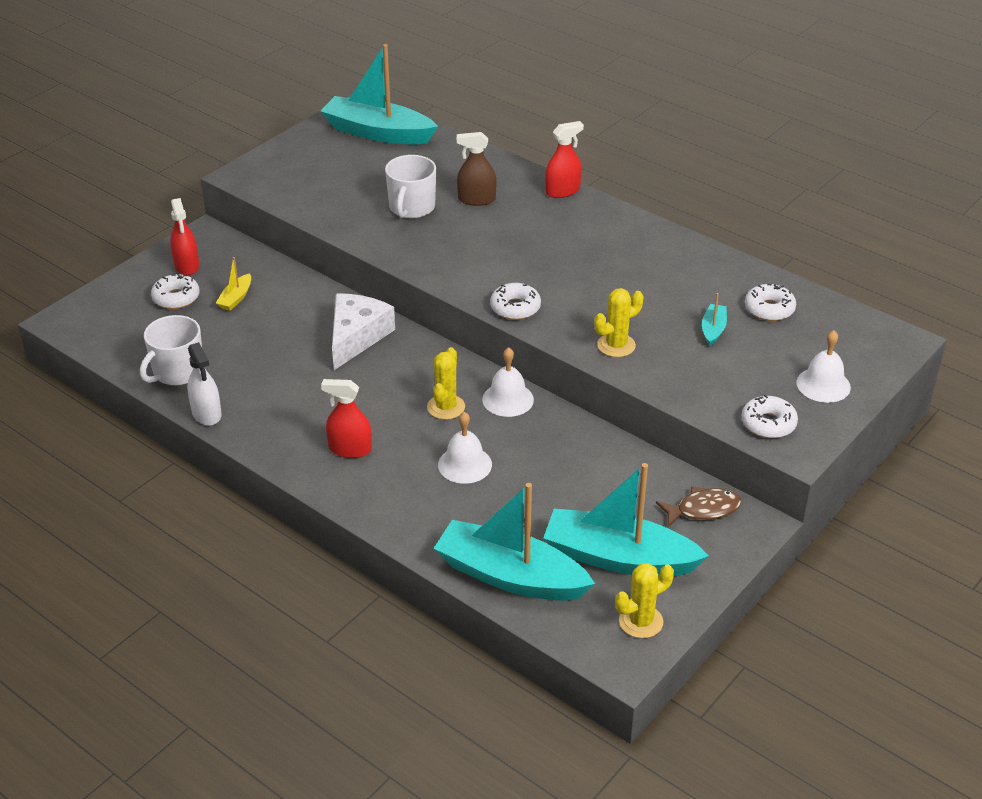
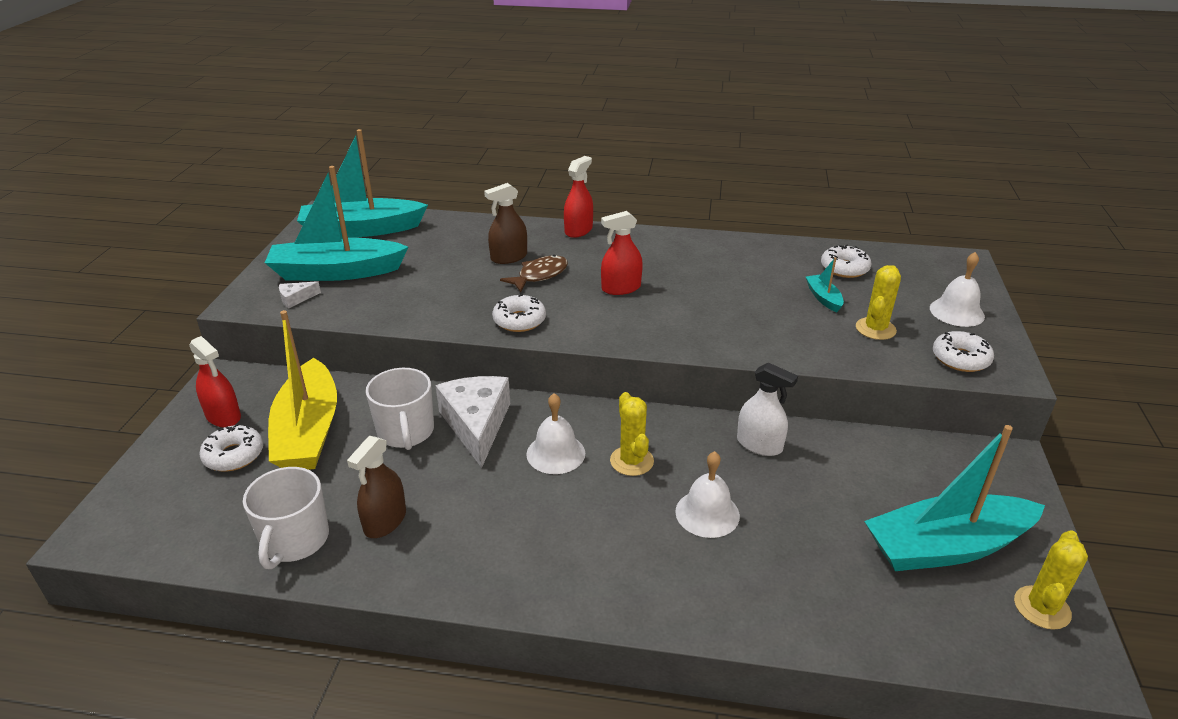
camera: 30 degrees left, 5 degrees down
white spray bottle [187,342,222,426] -> white spray bottle moved to [737,363,798,456]
yellow boat [216,257,251,311] -> yellow boat [268,310,337,470], size x2.36
red spray bottle [321,379,372,458] -> red spray bottle moved to [601,211,643,295]
white mug [385,155,436,218] -> white mug moved to [366,368,434,450]
turquoise boat [434,483,595,601] -> turquoise boat moved to [265,166,408,281]
white bell [482,347,534,417] -> white bell moved to [526,393,585,474]
white donut [490,283,541,320] -> white donut moved to [492,294,546,332]
yellow cactus [594,288,643,357] -> yellow cactus moved to [856,265,901,340]
brown fish [656,486,741,527] -> brown fish moved to [500,255,568,292]
none -> white cheese [279,281,321,308]
none -> brown spray bottle [347,436,406,538]

